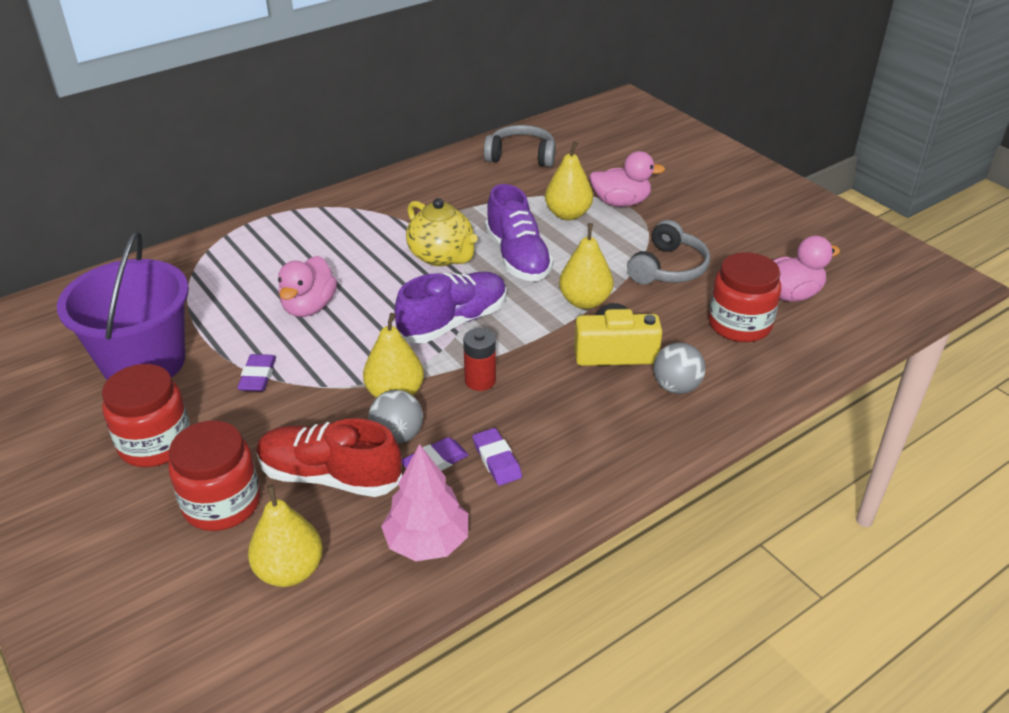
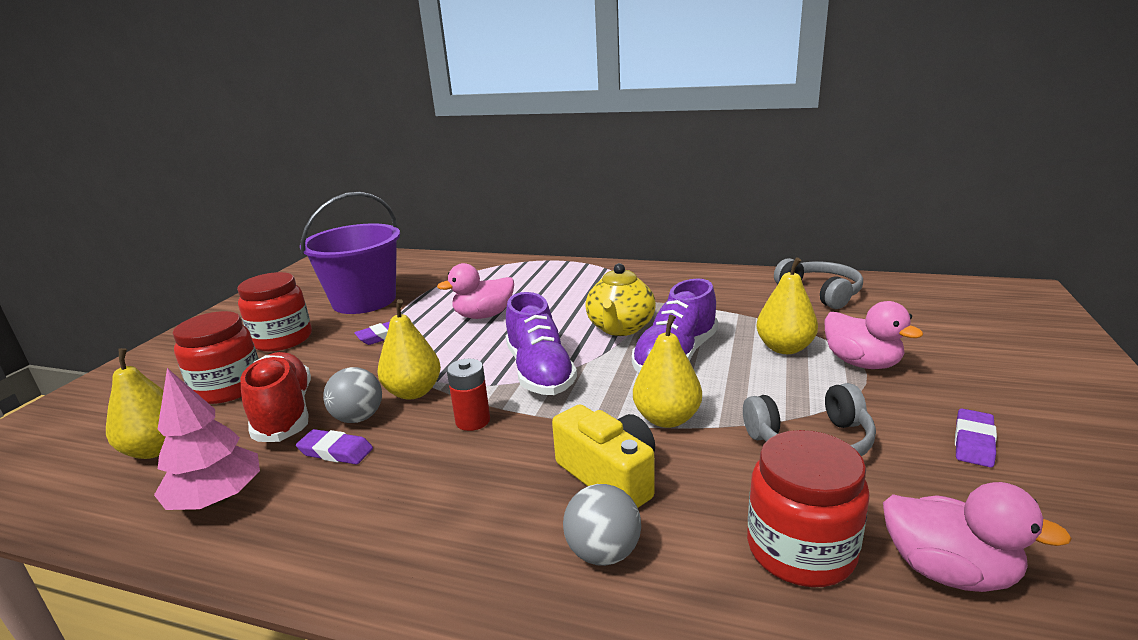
camera: 55 degrees right, 15 degrees down
purple shoe [394,272,507,343] -> purple shoe turned 60 degrees clockwise [506,292,577,395]
purple eraser [473,428,522,486] -> purple eraser moved to [955,408,997,467]

